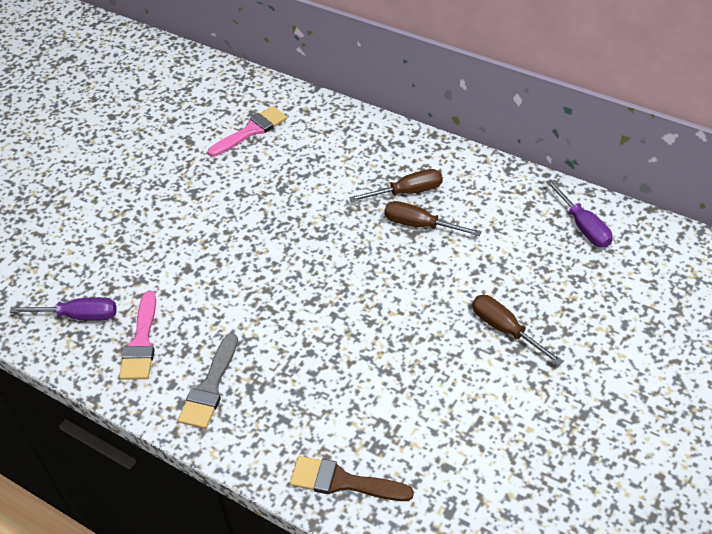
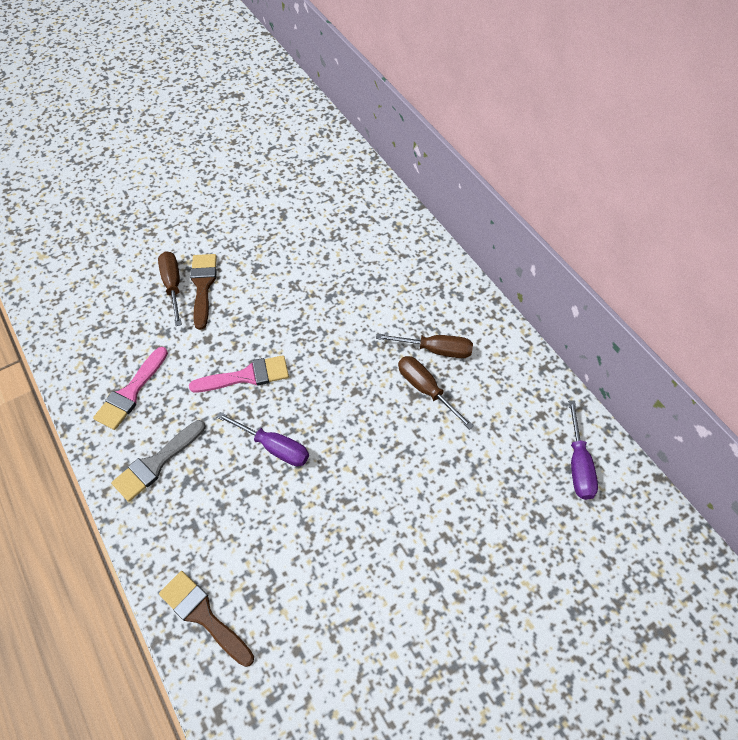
camera: 25 degrees right, 10 degrees up
purple screwdriver [10,297,117,321] -> purple screwdriver moved to [216,412,309,466]
pink brush [208,106,287,157] -> pink brush moved to [189,355,289,392]
brown screwdriver [472,295,563,366] -> brown screwdriver moved to [158,251,182,326]
none -> brown brush [190,254,217,330]

